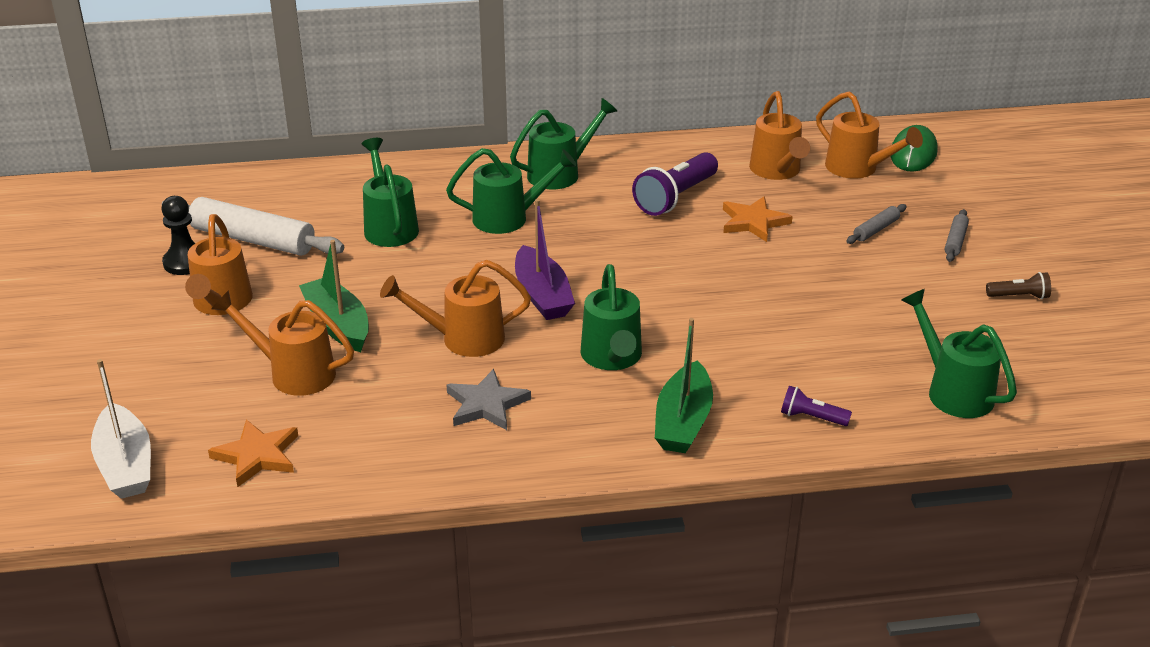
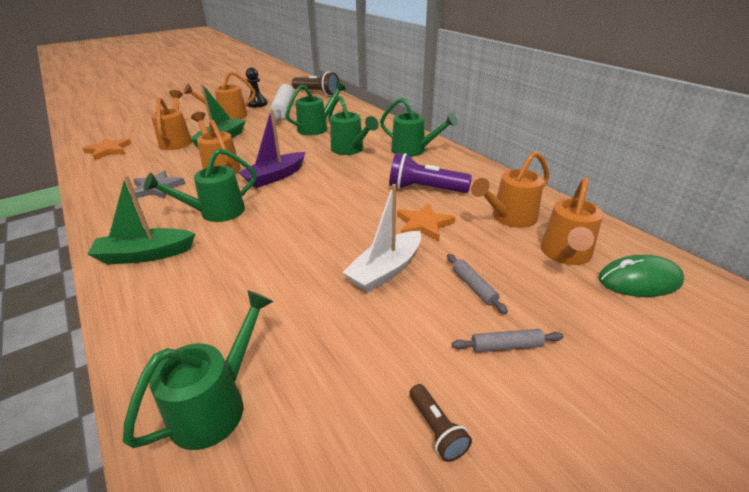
camera: 65 degrees right, 0 degrees up
white boat [91,359,151,499] -> white boat moved to [342,184,421,292]
purple flashlight [781,386,852,426] -> none
grey rolling pin [846,204,907,244] -> grey rolling pin turned 45 degrees clockwise [447,254,508,314]
none -> brown flashlight [292,72,339,96]

